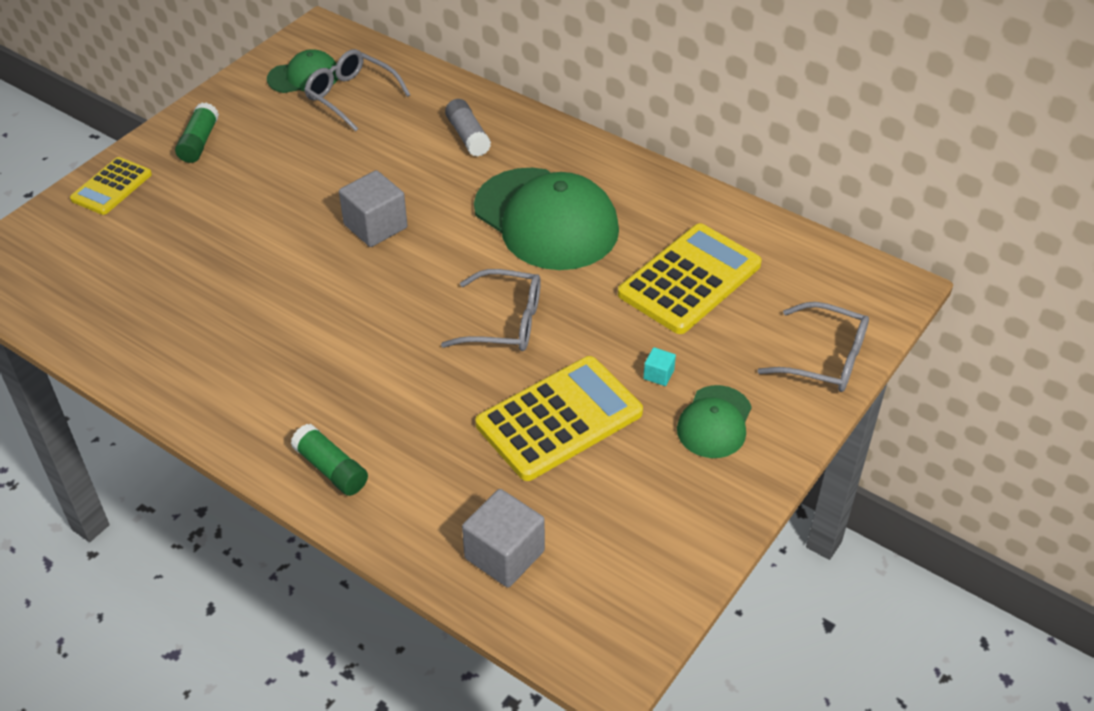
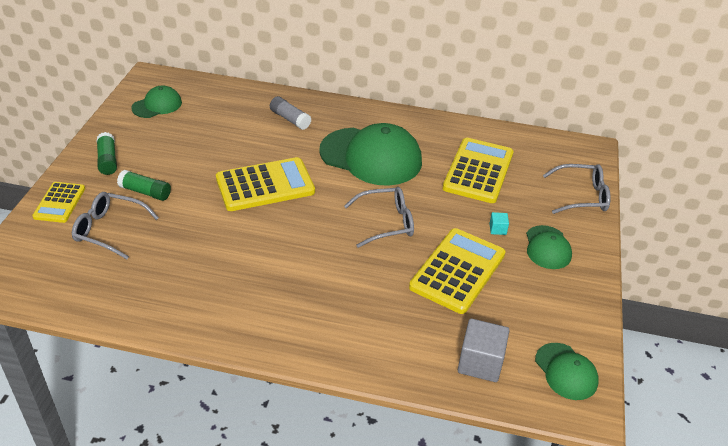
camera: 25 degrees left, 5 degrees down
green glue stick [291,424,368,496] -> green glue stick moved to [117,170,171,201]
grey glasses [304,49,410,132] -> grey glasses moved to [72,192,159,259]
grey cube [339,170,407,247] -> yellow calculator [216,157,315,211]
none -> green cap [535,343,599,400]

